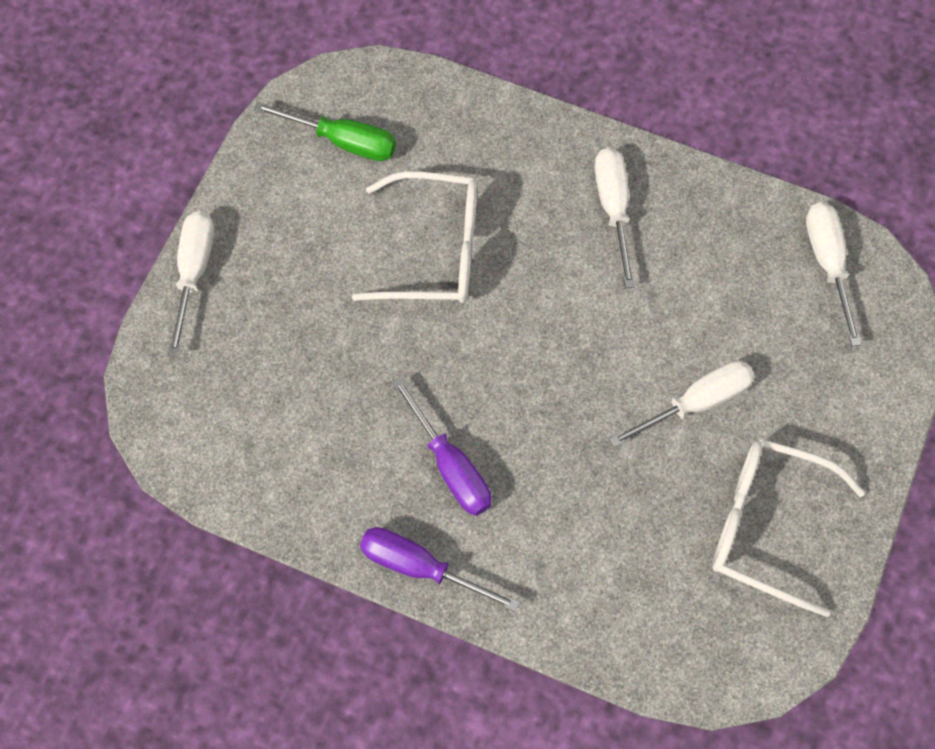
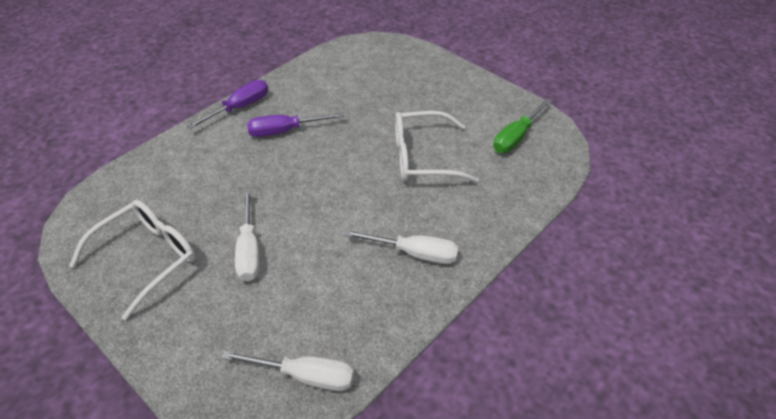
camera: 110 degrees right, 20 degrees down
white screwdriver [168,211,214,357] -> none
white glasses [352,172,477,303] -> white glasses turned 60 degrees clockwise [395,111,479,183]

